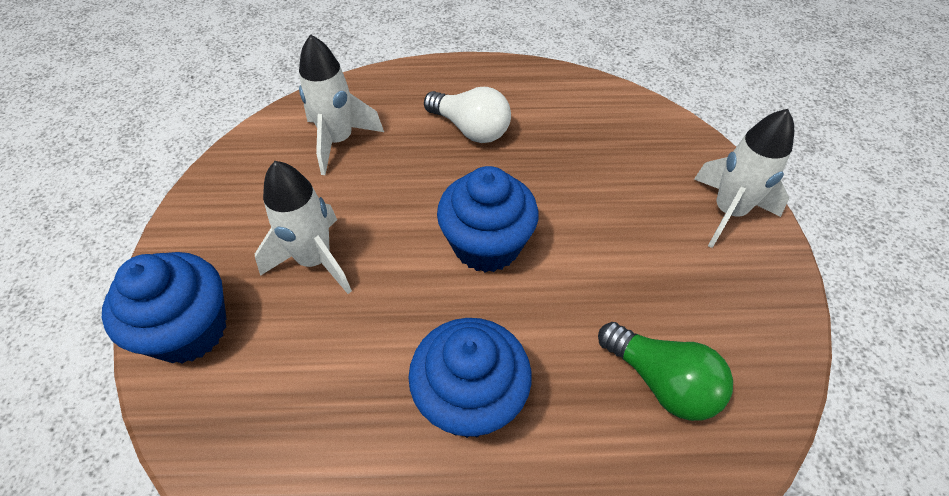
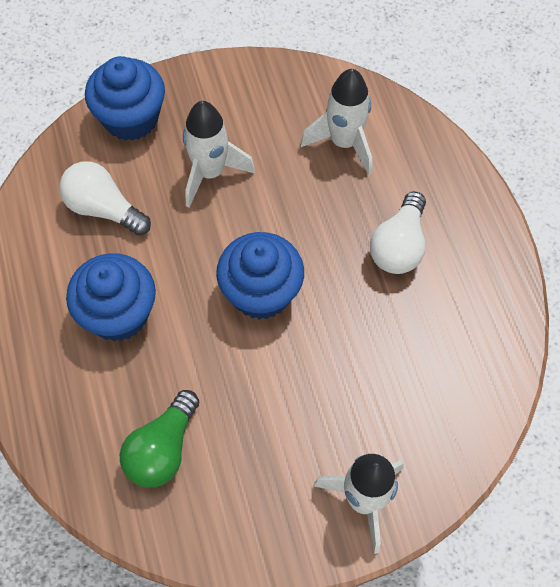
camera: 75 degrees right, 10 degrees up
none -> white light bulb [59,161,151,235]

